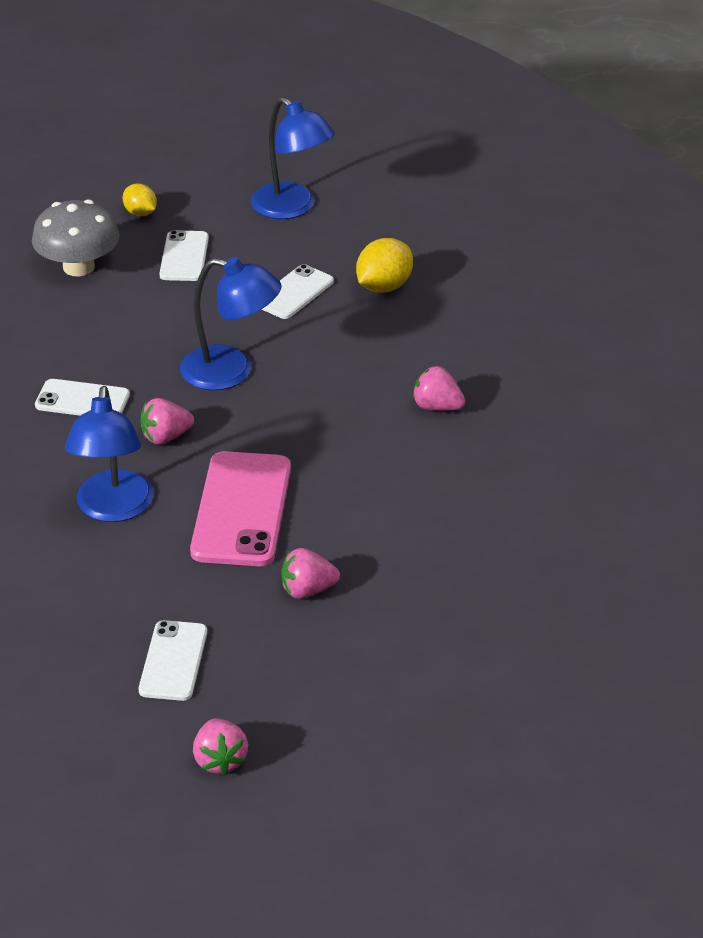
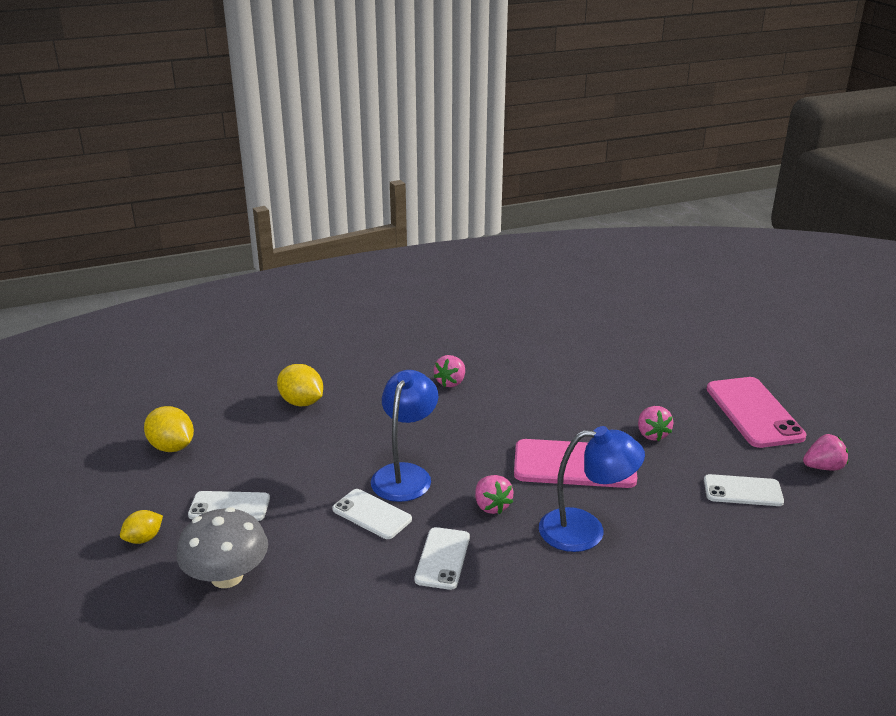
camera: 90 degrees left, 10 degrees down
blue lamp [251,97,335,219] -> yellow lemon [144,406,194,452]
white phone [262,264,334,319] -> white phone moved to [332,489,412,539]
none -> pink phone [707,377,806,448]

